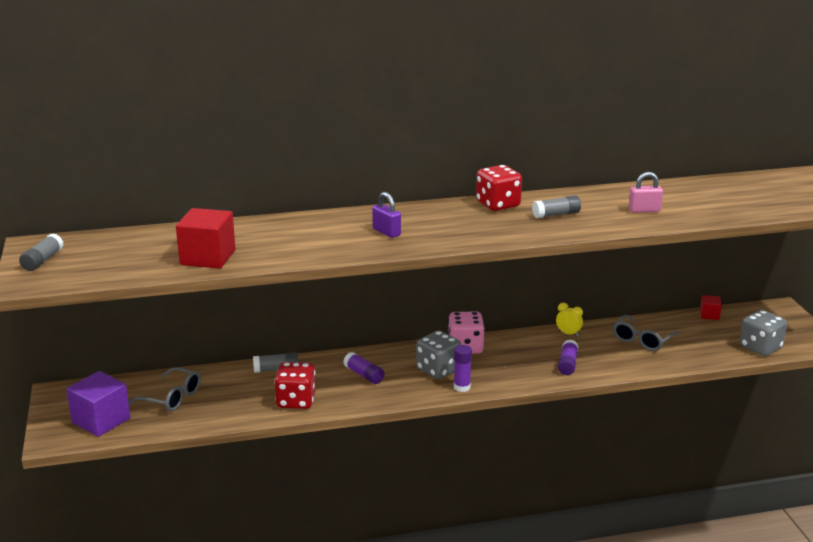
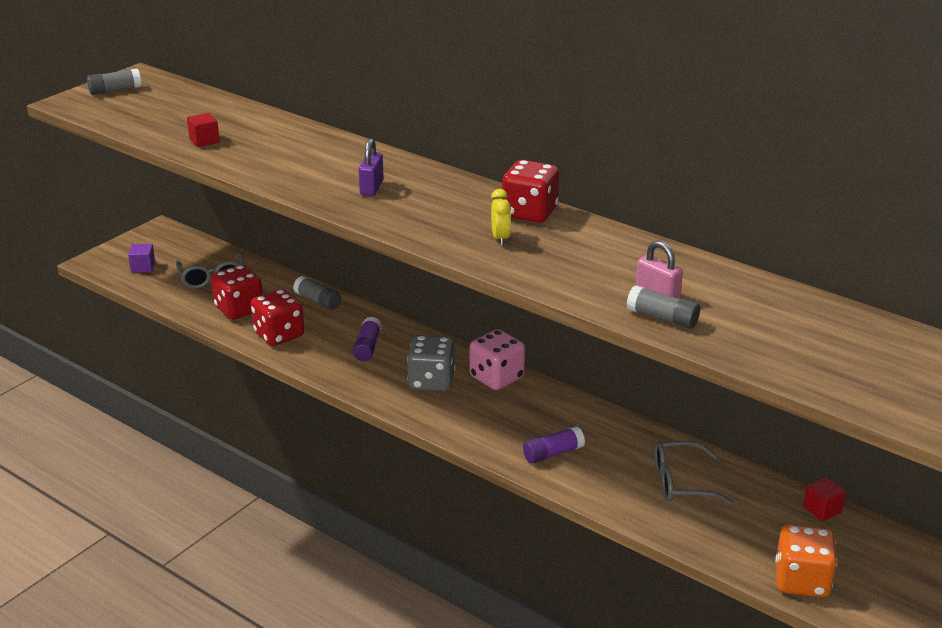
camera: 50 degrees right, 5 degrees up
purple cube [66,371,130,437] -> purple cube [128,244,155,272], size x0.50
red cube [176,208,236,269] -> red cube [187,113,220,147], size x0.50
purple glue stick [454,345,472,392] -> none
grey glue stick [532,195,581,218] -> grey glue stick moved to [626,286,700,329]
yellow clock [556,303,583,337] -> yellow clock moved to [491,189,511,246]
grey dice [740,310,787,356] -> orange dice [775,524,837,597]
none -> red dice [211,264,263,320]

